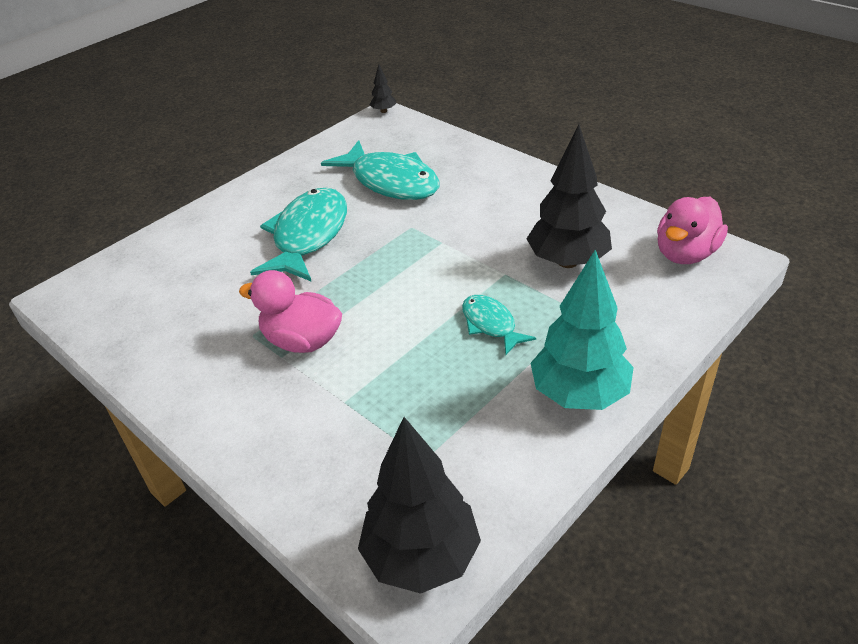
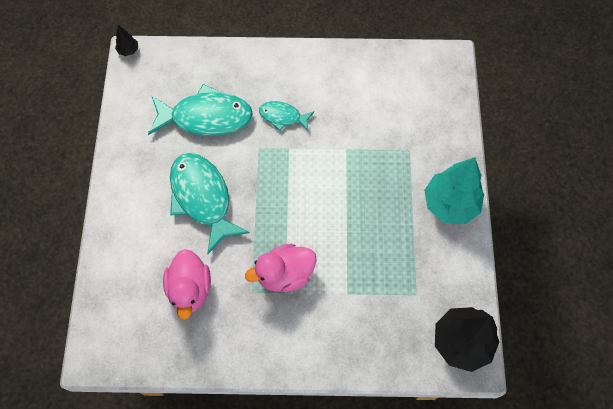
camera: 45 degrees left, 25 degrees up
turquoise fish [462,295,536,355] -> turquoise fish moved to [259,101,314,131]
black tree [527,125,612,268] -> none
pink duck [657,197,728,264] -> pink duck moved to [163,249,211,320]

